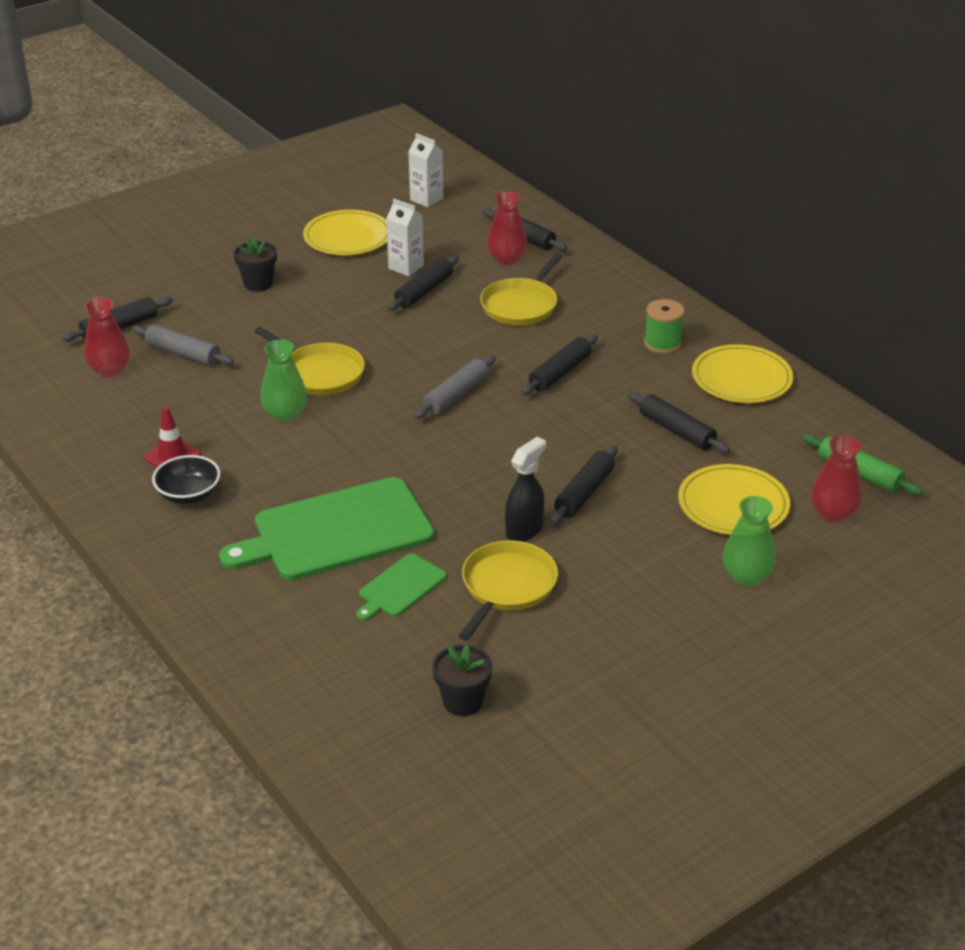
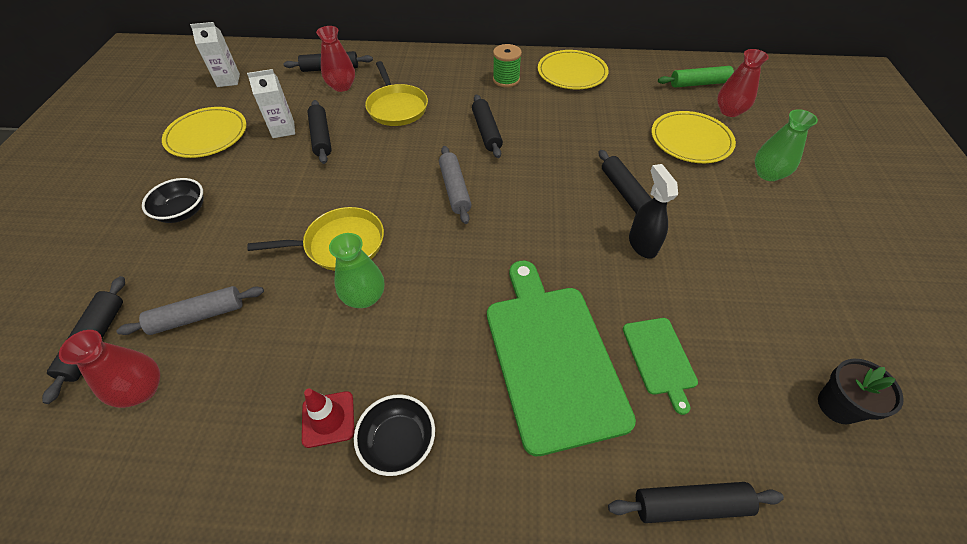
camera: 50 degrees left, 15 degrees up
green cutting board [219,477,434,580] -> green cutting board turned 150 degrees clockwise [487,261,636,456]
black flower pot [234,237,277,292] -> black bowl [142,178,203,223]
yellow pan [459,541,558,640] -> none
black rolling pin [628,392,730,453] -> black rolling pin moved to [608,482,784,523]

